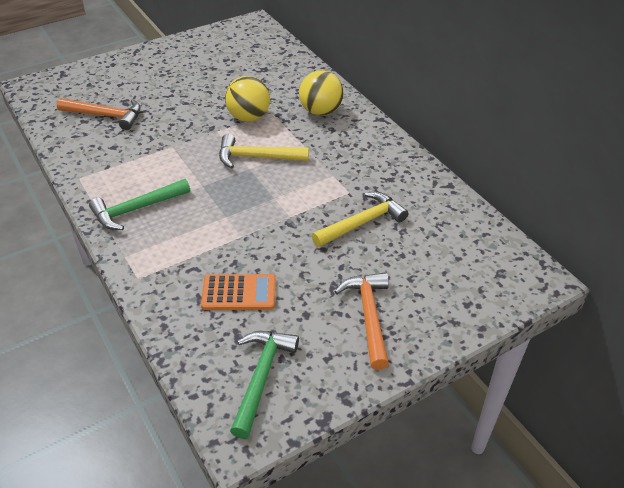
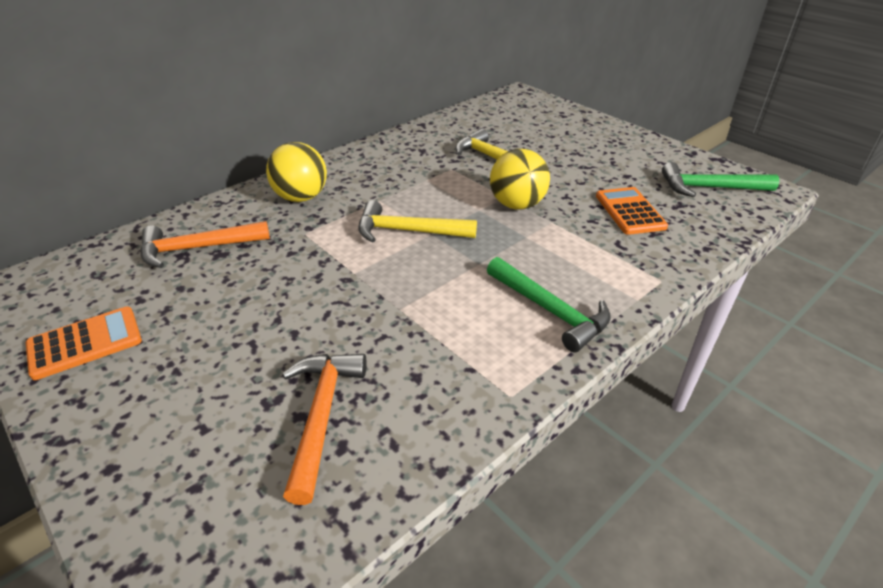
camera: 100 degrees left, 5 degrees down
yellow hammer [219,134,309,168] -> yellow hammer turned 105 degrees clockwise [358,200,477,243]
yellow ball [225,76,270,122] -> yellow ball moved to [490,149,550,210]
orange hammer [334,272,389,370] -> orange hammer moved to [140,221,270,268]
none -> orange calculator [26,307,142,380]

